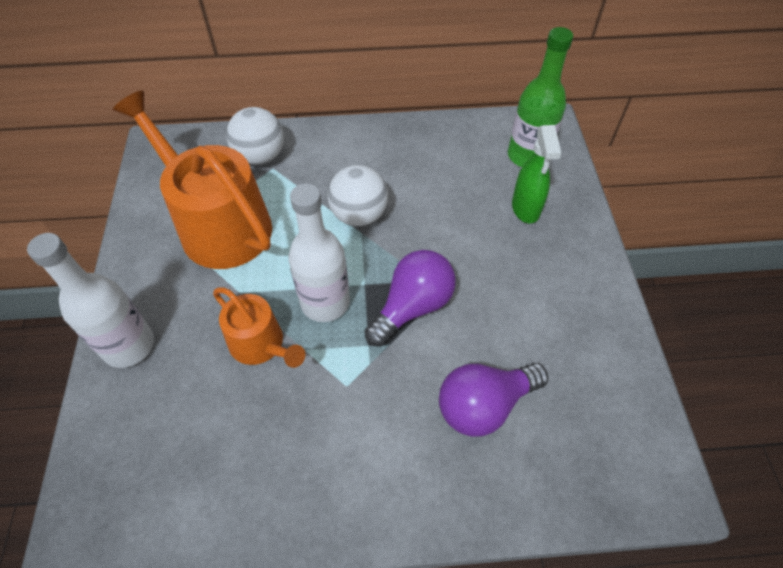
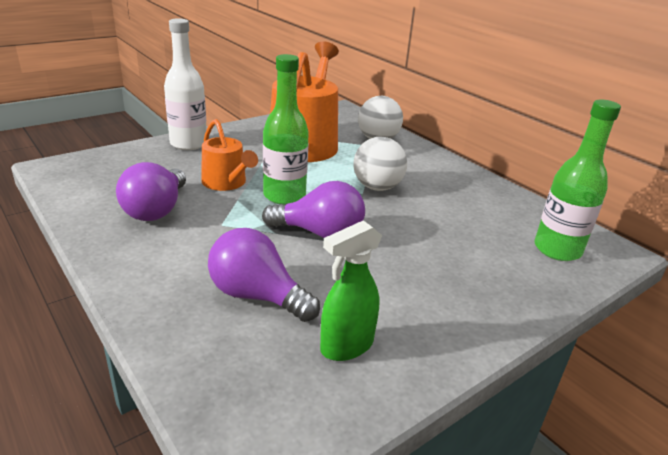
camera: 55 degrees right, 25 degrees down
orange watering can [213,287,305,368] -> orange watering can turned 45 degrees counterclockwise [201,119,258,191]
white bottle [289,184,350,322] -> green bottle [263,54,309,205]
green spray bottle [512,125,561,224] -> green spray bottle moved to [320,220,382,361]
none -> purple light bulb [116,162,186,221]

